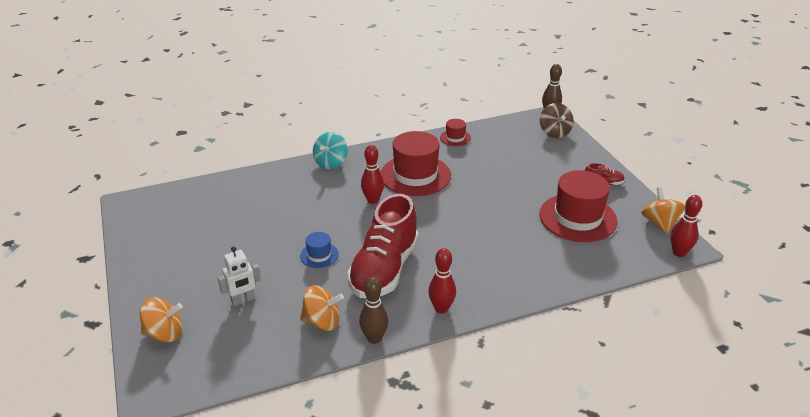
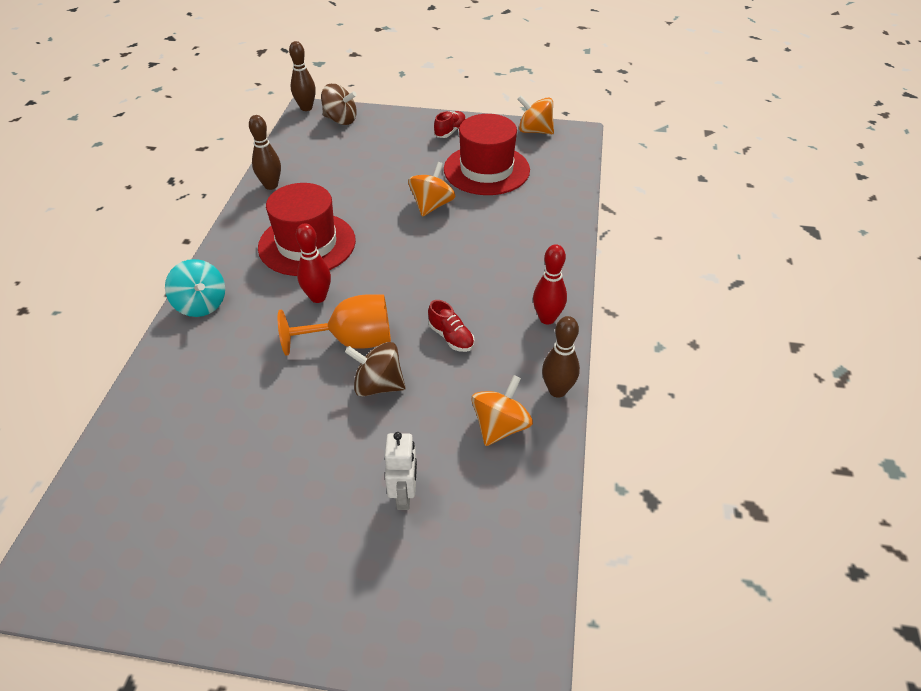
camera: 60 degrees left, 10 degrees up
orange spinning top [140,297,183,342] -> orange spinning top moved to [408,162,455,217]
blue hat [300,232,339,268] -> brown spinning top [345,342,406,397]
red shoe [347,194,419,298] -> red shoe [428,300,475,352], size x0.40
red hat [440,119,471,146] -> brown bowling pin [249,115,281,190]
red bowling pin [671,195,702,257] -> none
none -> orange goblet [278,294,391,356]

